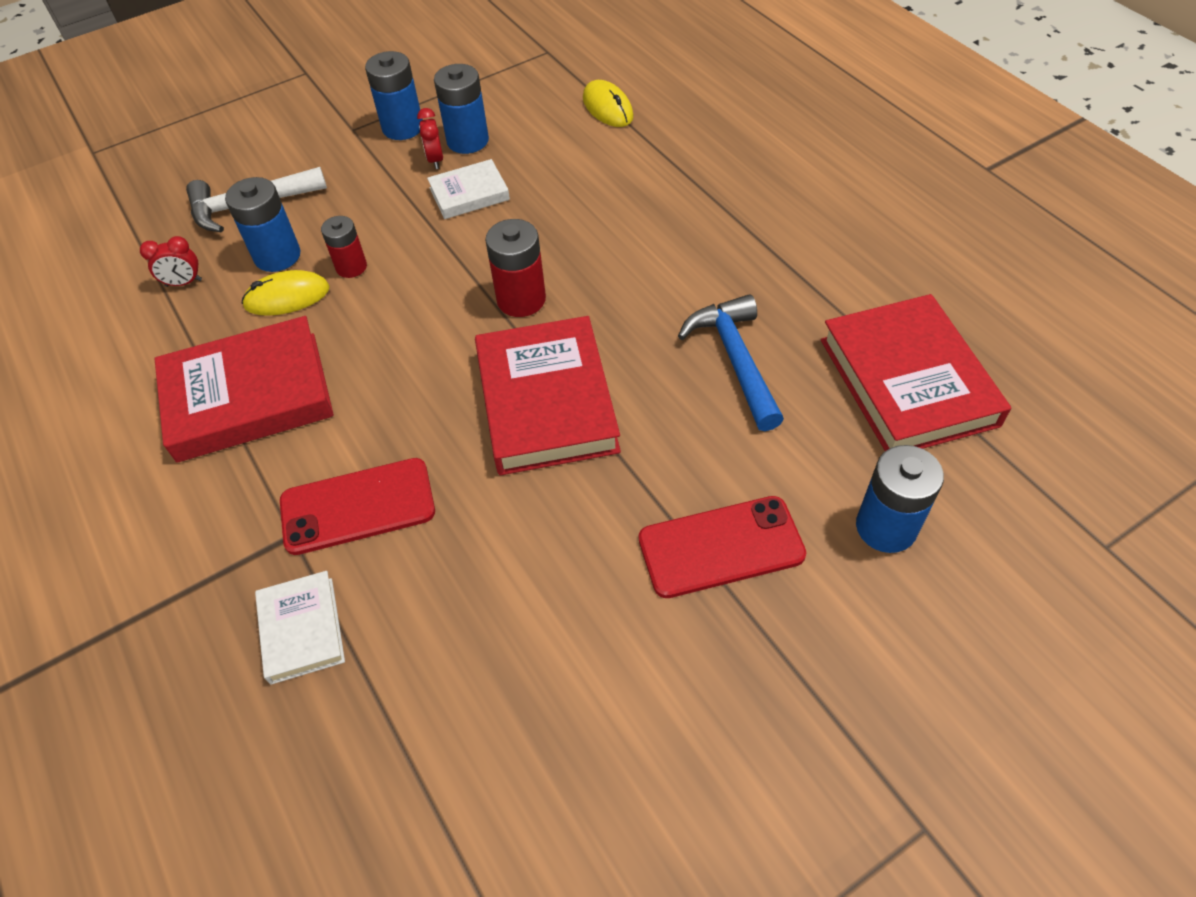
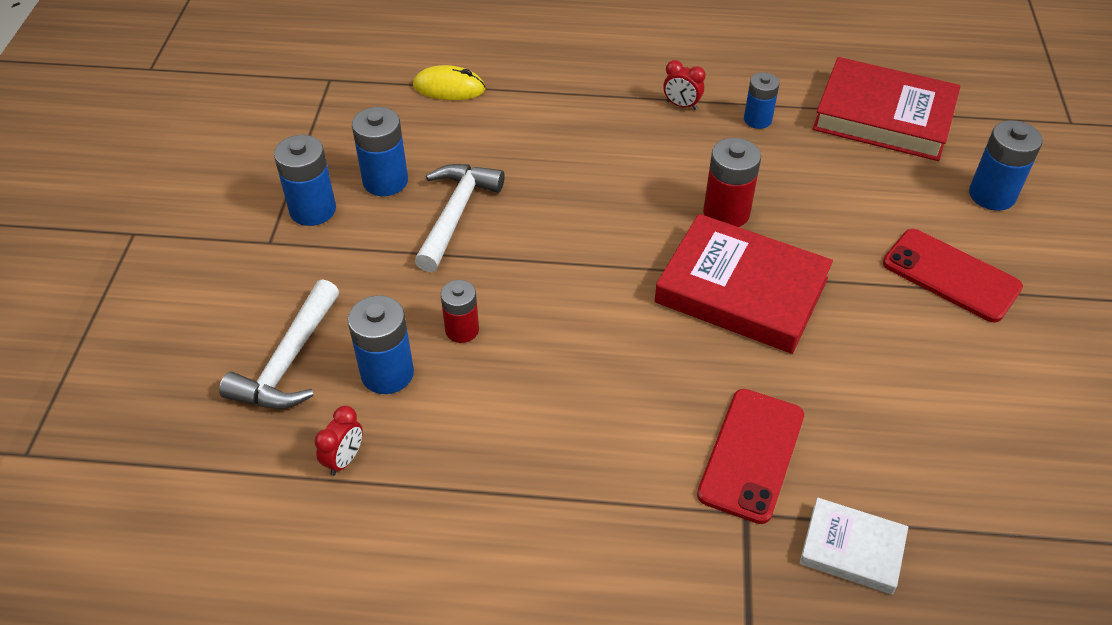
camera: 55 degrees left, 5 degrees down
red book [154,316,334,462] -> none
yellow mouse [242,270,329,316] -> none
red clock [417,108,443,169] -> red clock moved to [663,60,706,110]
white book [427,159,510,219] -> white hammer [415,164,505,272]
red battery [485,219,546,317] -> red battery moved to [703,138,761,227]
red phone [639,496,806,598] -> red phone turned 75 degrees counterclockwise [883,229,1023,323]
blue hammer [678,294,784,431] -> none
none -> blue battery [744,72,780,129]

